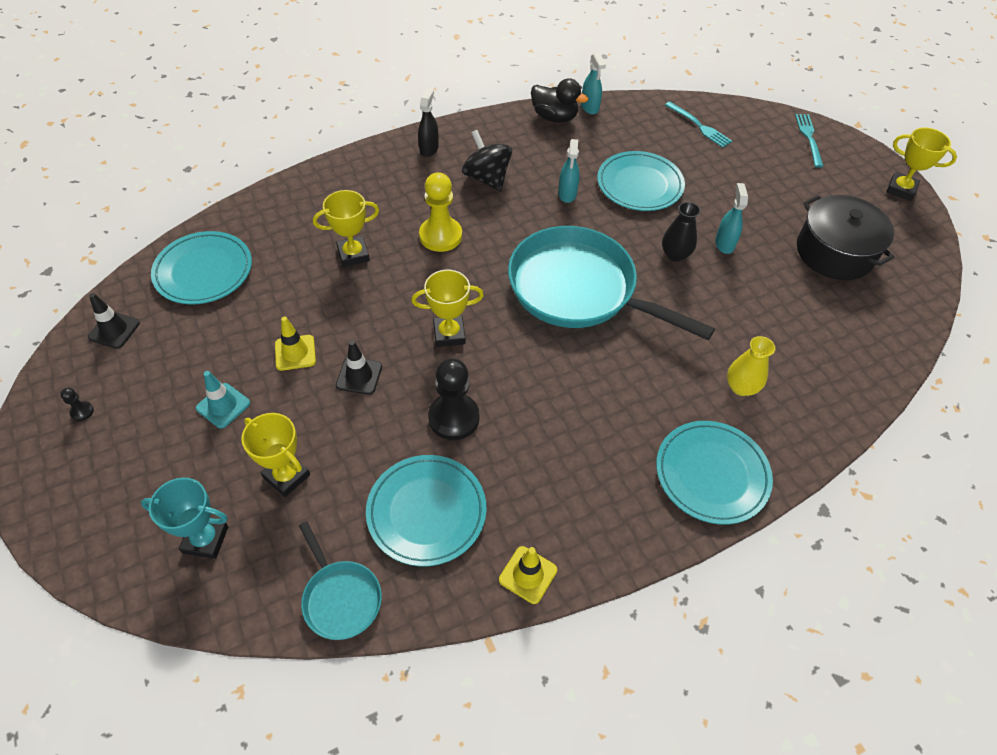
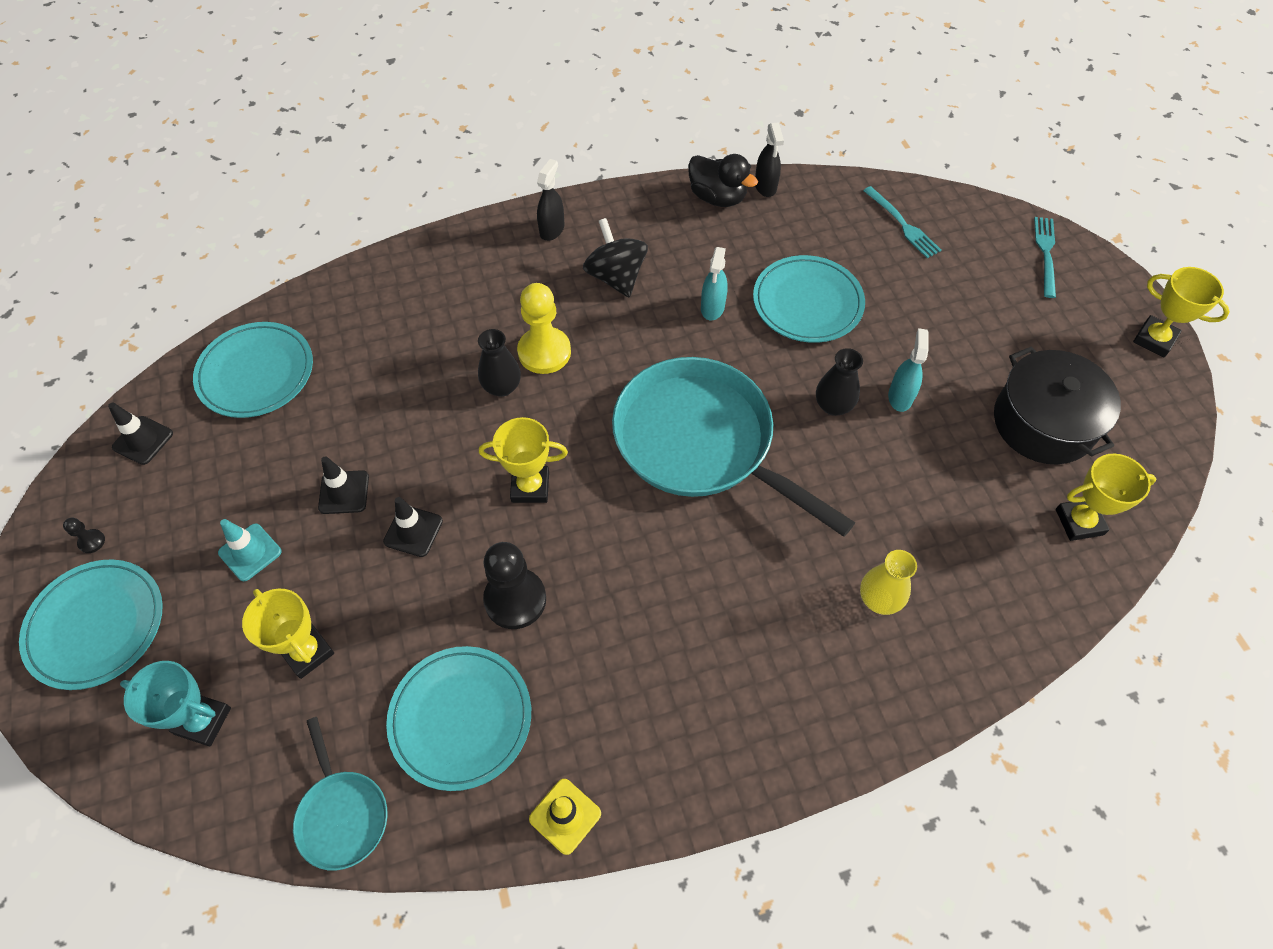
camera: 10 degrees right, 5 degrees up
yellow traffic cone [275,316,316,371] -> black traffic cone [318,456,369,514]
yellow trophy [313,190,379,267] -> yellow trophy moved to [1056,454,1156,541]
turquoise spray bottle [581,52,606,115] -> black spray bottle [755,122,784,197]
turquoise plate [656,421,773,525] -> turquoise plate moved to [19,559,163,690]
none -> black vase [478,329,521,397]

